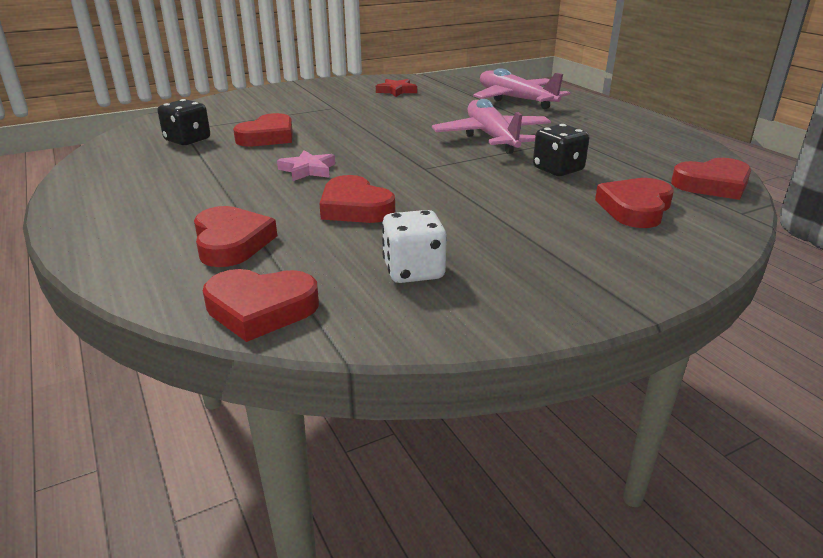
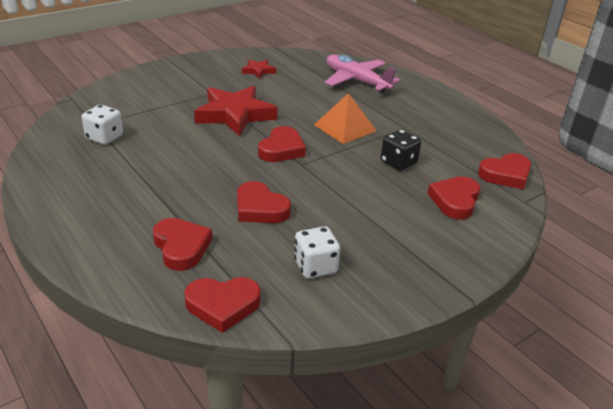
camera: 10 degrees left, 5 degrees up
black dice [157,99,210,145] -> white dice [81,105,123,145]
red heart [233,113,293,146] -> red heart moved to [258,126,306,162]
pink star [277,150,335,181] -> none
pink plane [432,99,551,154] -> orange pyramid [314,93,376,144]
none -> red star [194,86,277,137]

